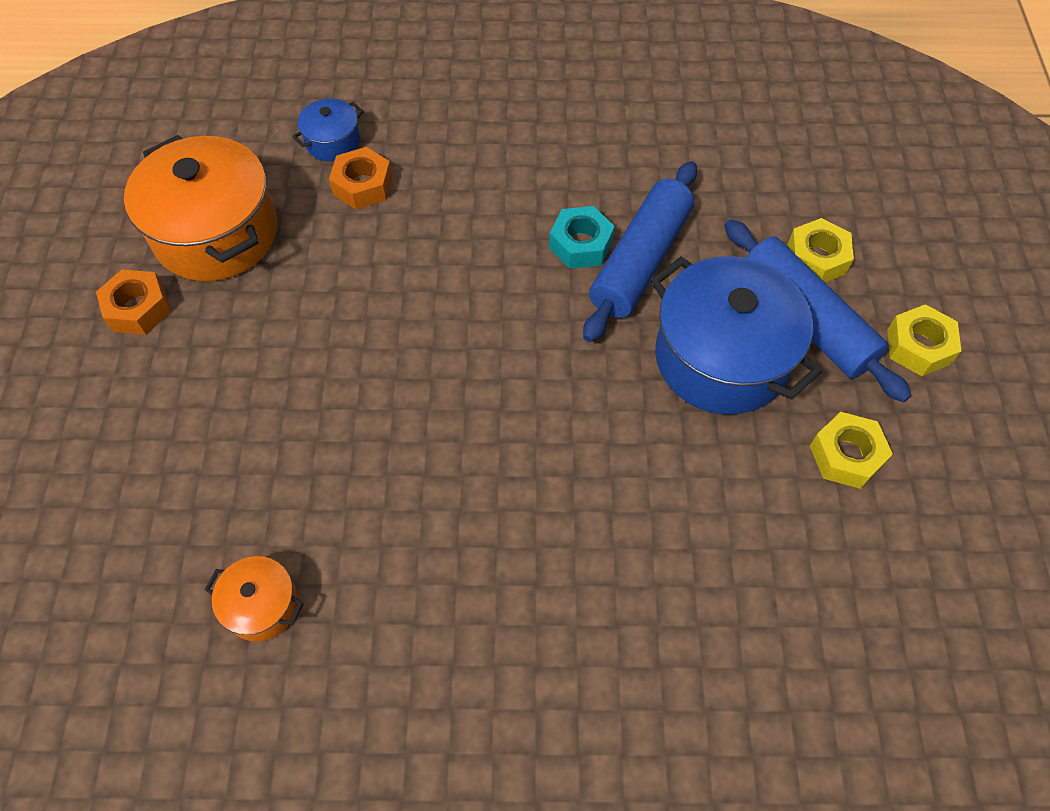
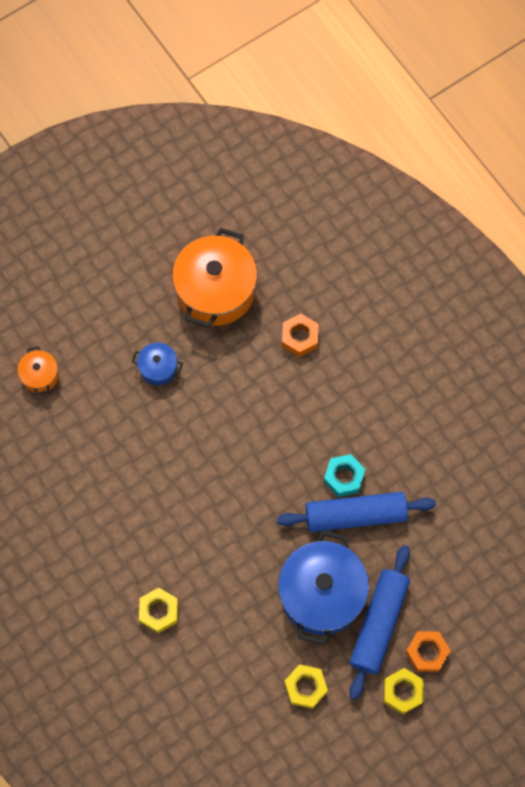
camera: 55 degrees right, 10 degrees up
orange nut [96,269,171,335] -> orange nut moved to [406,631,451,672]
orange pot [205,556,304,641] -> orange pot moved to [17,346,59,395]
blue pot [292,98,364,162] -> blue pot moved to [132,343,183,385]
yellow nut [788,218,854,282] -> yellow nut moved to [139,588,178,633]

